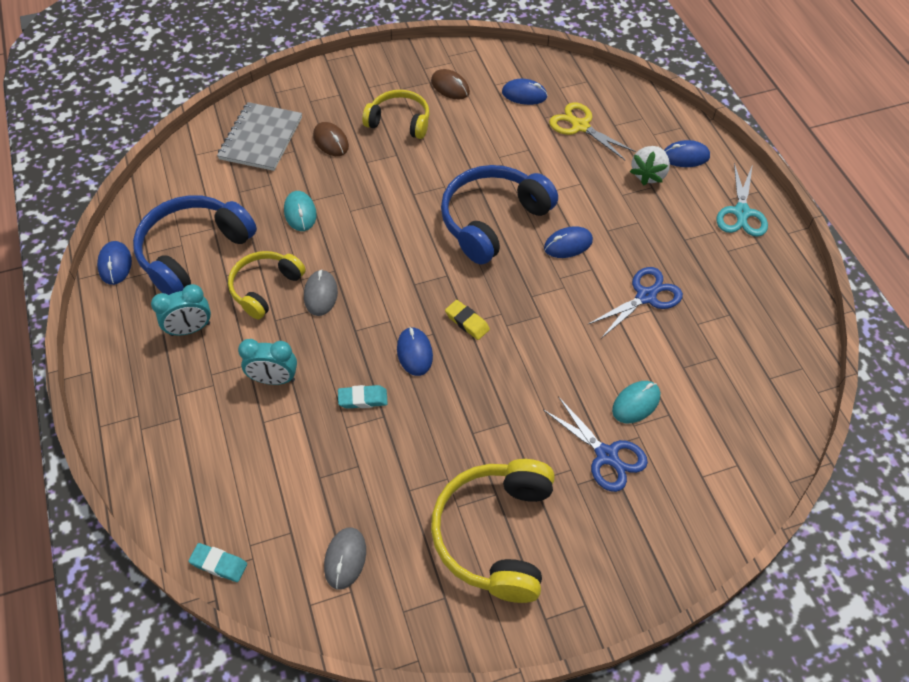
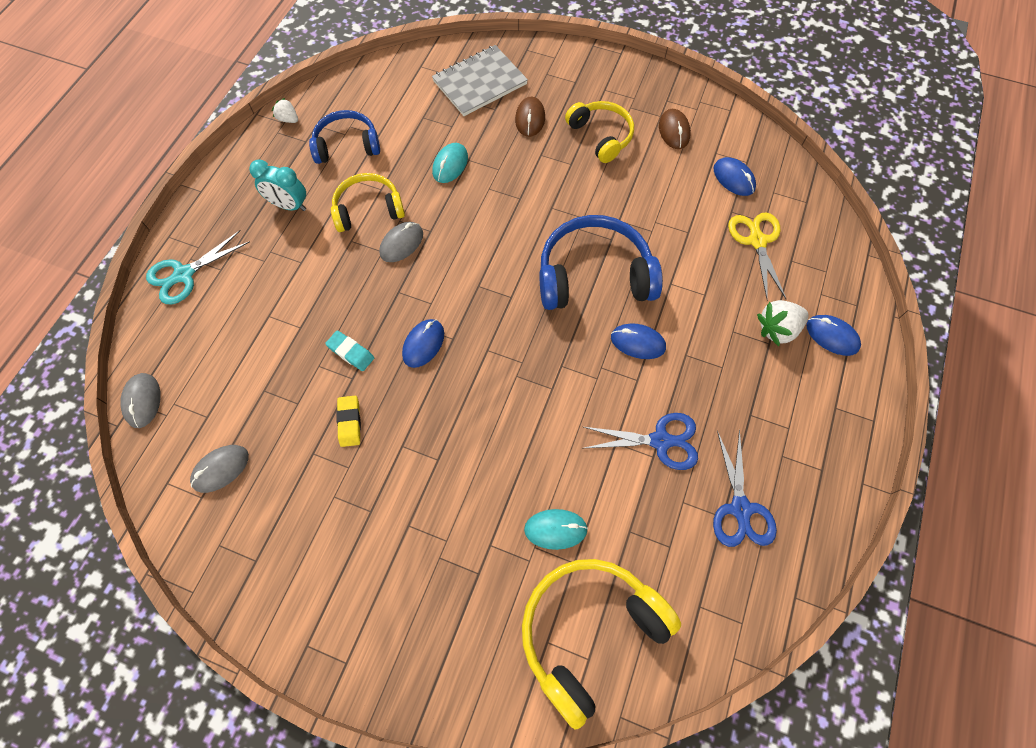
camera: 40 degrees right, 10 degrees up
blue mouse [97,241,132,285] -> white strawberry [272,98,298,123]
blue headphones [133,195,257,295] -> blue headphones [309,110,380,164], size x0.63
turquoise eraser [188,543,247,582] -> grey mouse [120,373,161,428]
turquoise clock [238,339,297,385] -> none
yellow headphones [431,459,555,603] -> yellow headphones moved to [522,559,681,730]
yellow eraser [445,300,490,340] -> yellow eraser moved to [336,396,361,447]
blue scissors [544,396,648,492] -> blue scissors moved to [713,429,777,547]
turquoise scissors [716,163,768,237] -> turquoise scissors moved to [146,230,250,304]

